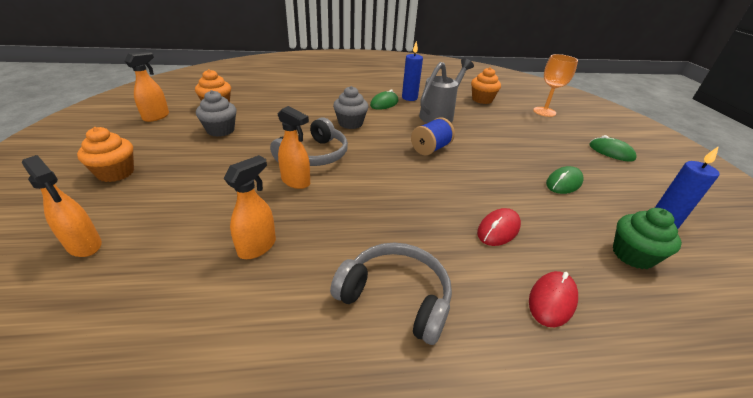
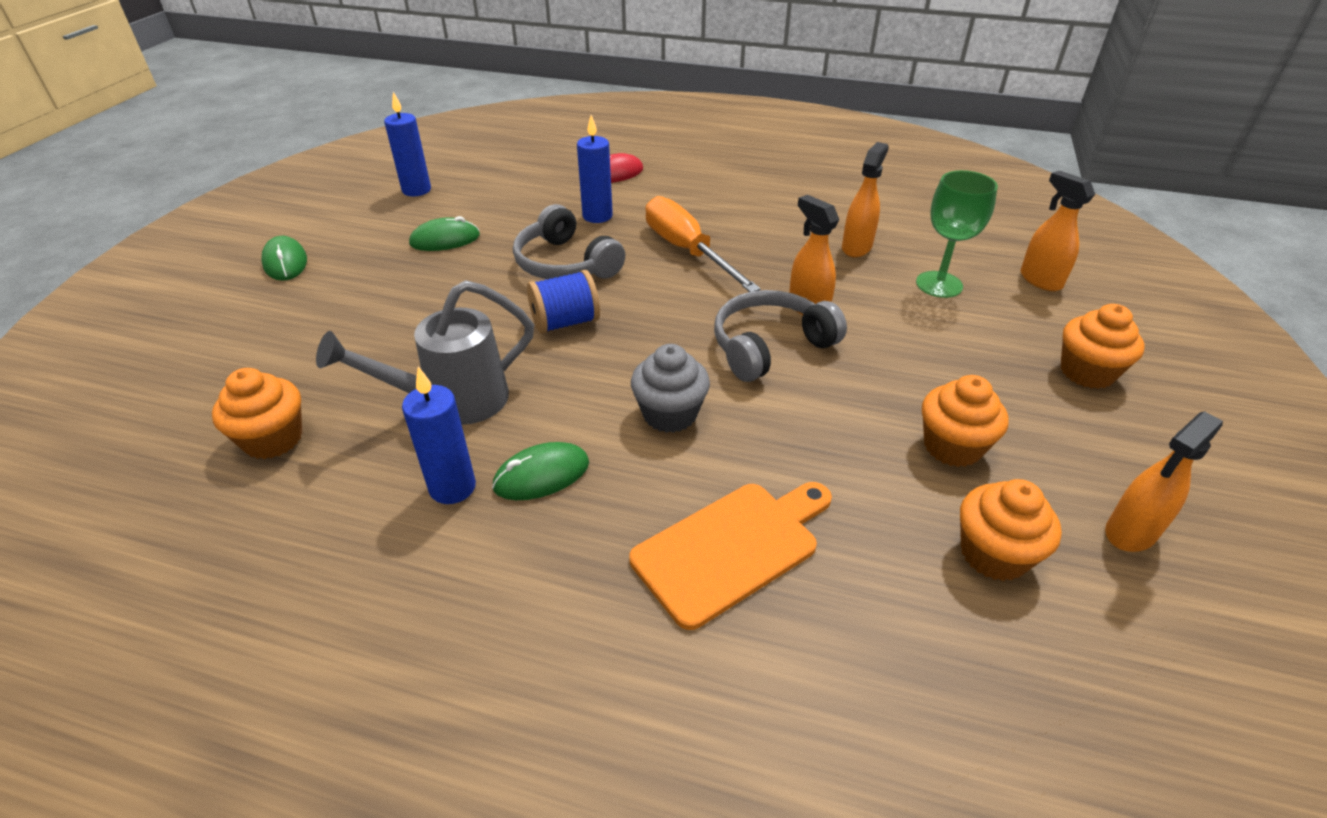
camera: 155 degrees left, 5 degrees up
grey cupcake [196,90,236,137] -> orange cupcake [922,375,1008,467]
orange spray bottle [224,155,276,259] -> orange spray bottle turned 150 degrees clockwise [842,142,889,257]
grey headphones [330,243,452,345] -> grey headphones moved to [513,204,625,279]
red mouse [477,208,521,246] -> blue candle [577,115,613,223]
orange goblet [533,54,578,117] -> none
green cupcake [613,208,682,269] -> none
none -> orange cutting board [629,482,832,630]
none -> orange screwdriver [645,196,761,292]
none -> green goblet [916,170,998,298]

